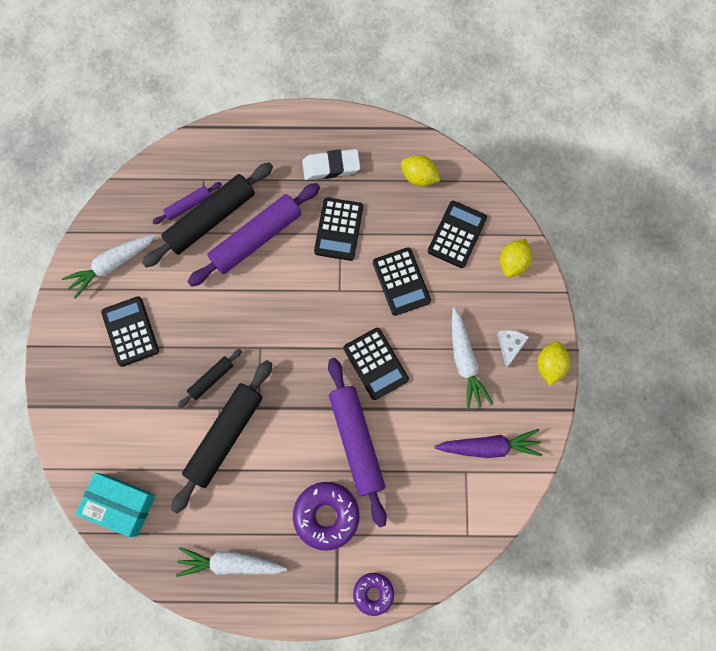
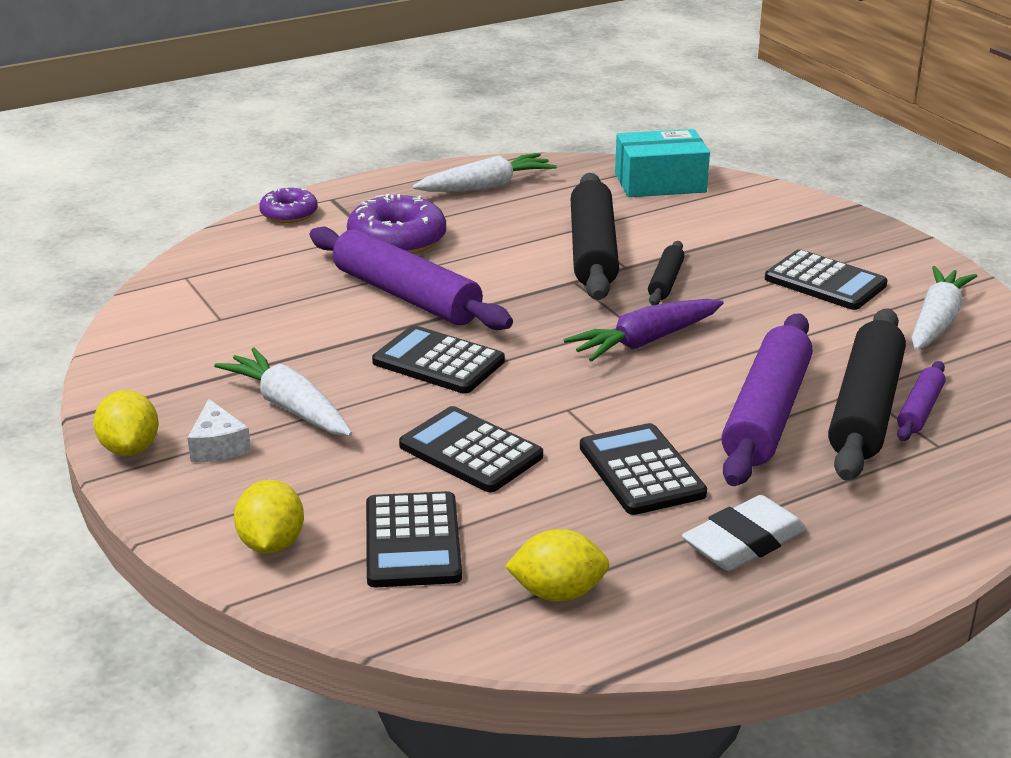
camera: 150 degrees right, 45 degrees down
purple carrot [435,429,542,458] -> purple carrot moved to [564,299,724,362]

